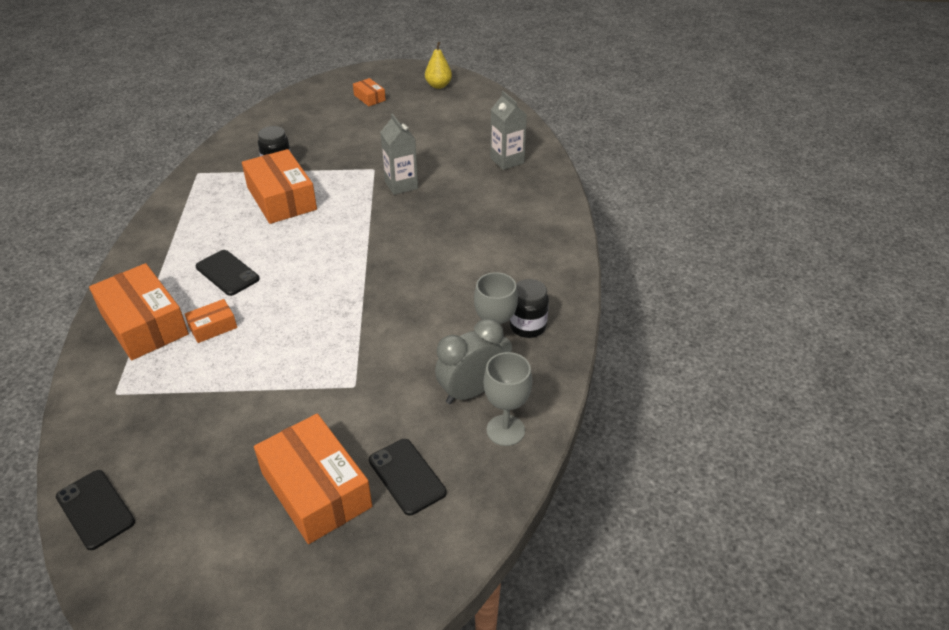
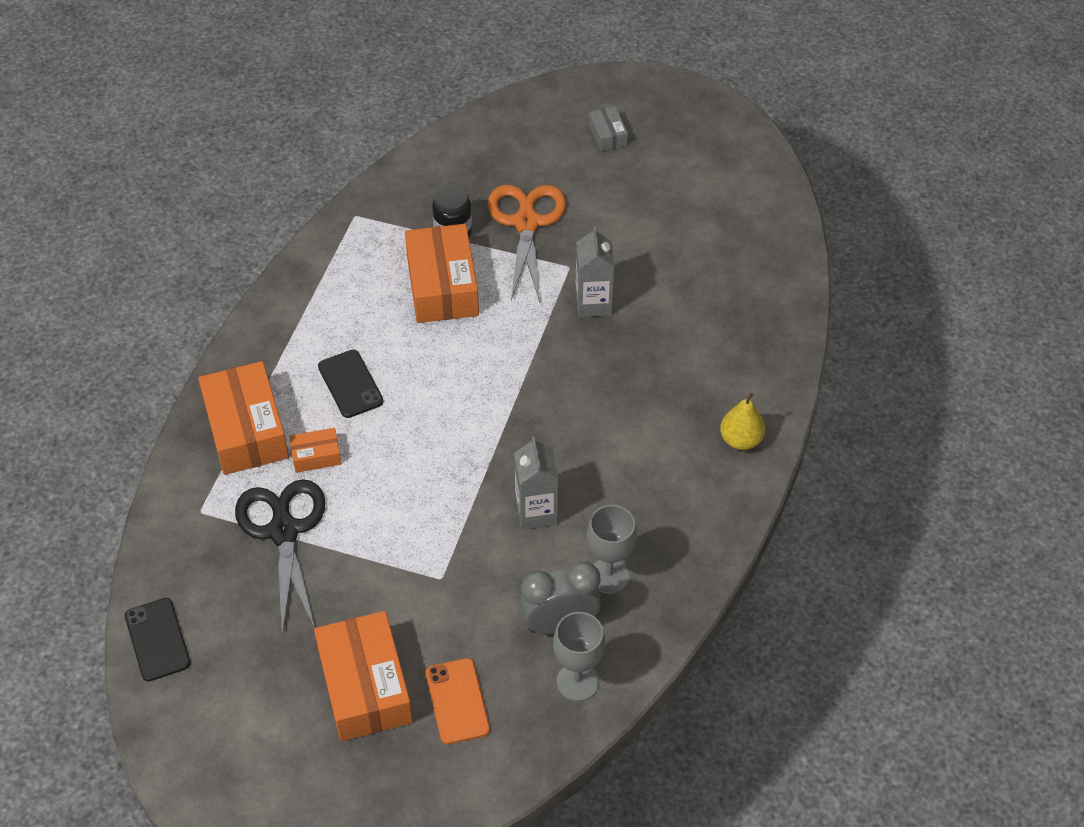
camera: 20 degrees right, 10 degrees up
orange box [353,78,386,106] -> grey box [589,107,628,151]
black phone [369,439,447,516] -> orange phone [426,658,490,744]
yellow pear [425,42,452,89] -> yellow pear moved to [720,393,765,450]
grey carton [490,91,527,170] -> grey carton moved to [514,436,559,530]
black jar [510,279,549,338] -> none
none -> black scissors [235,479,326,636]
none -> orange scissors [488,185,566,302]

